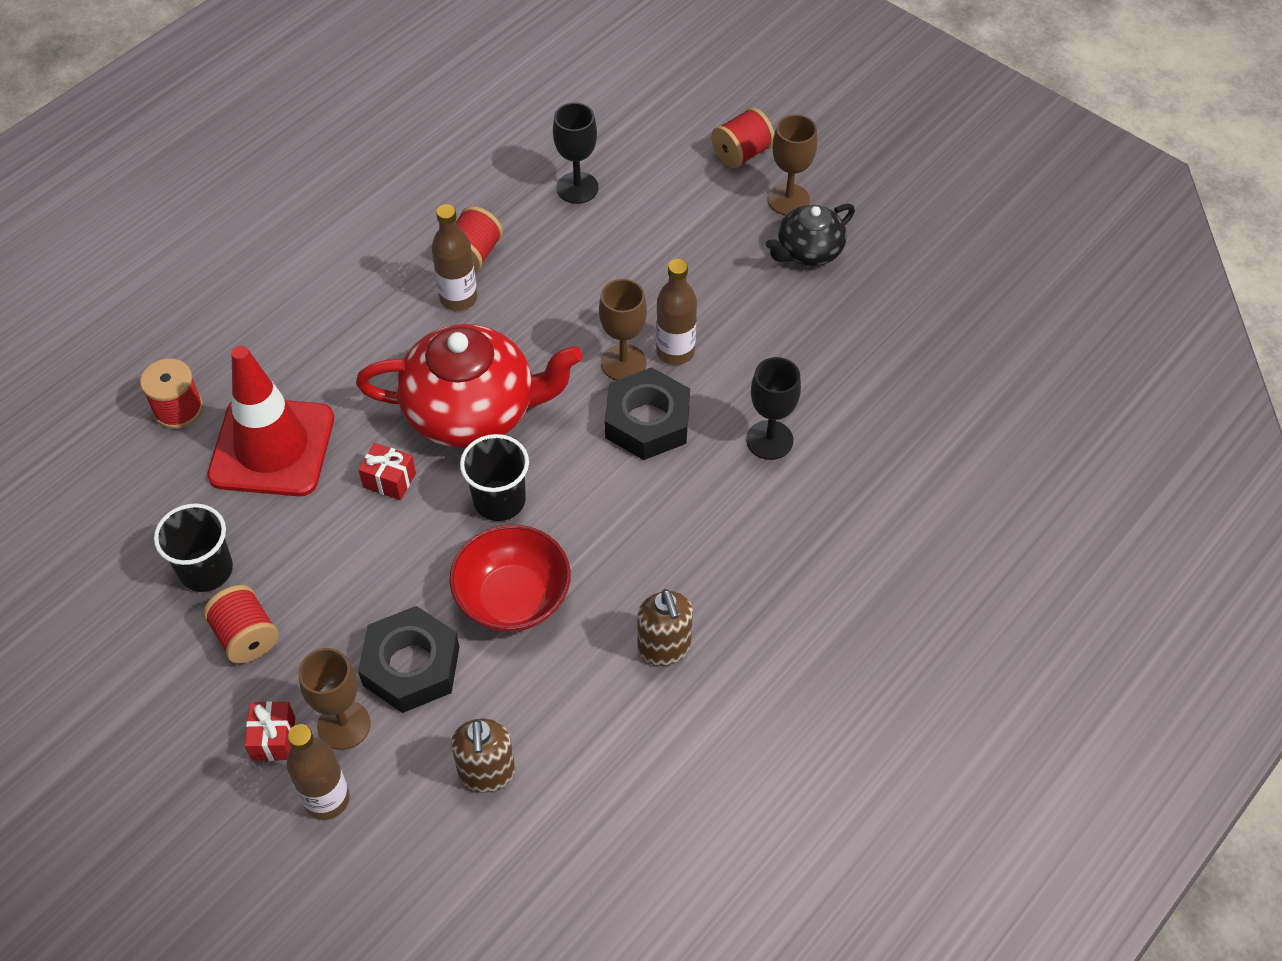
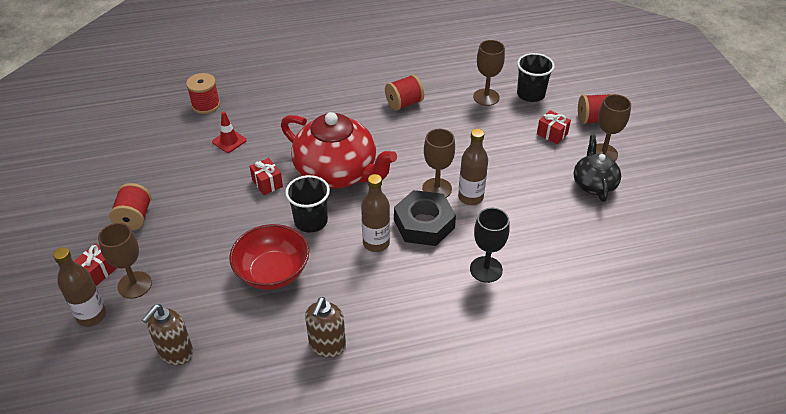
camera: 35 degrees right, 10 degrees down
black cup [154,504,233,592] -> black cup moved to [517,53,555,102]
red traffic cone [207,346,334,496] -> red traffic cone [212,111,247,153], size x0.41
black nut [358,606,459,713] -> none
brown bottle [432,204,477,311] -> brown bottle moved to [361,174,390,252]
black goblet [553,102,599,204] -> brown goblet [473,40,505,106]
black teapot [766,204,855,266] -> black teapot turned 90 degrees clockwise [574,135,621,202]
none -> red gift [537,110,571,144]

